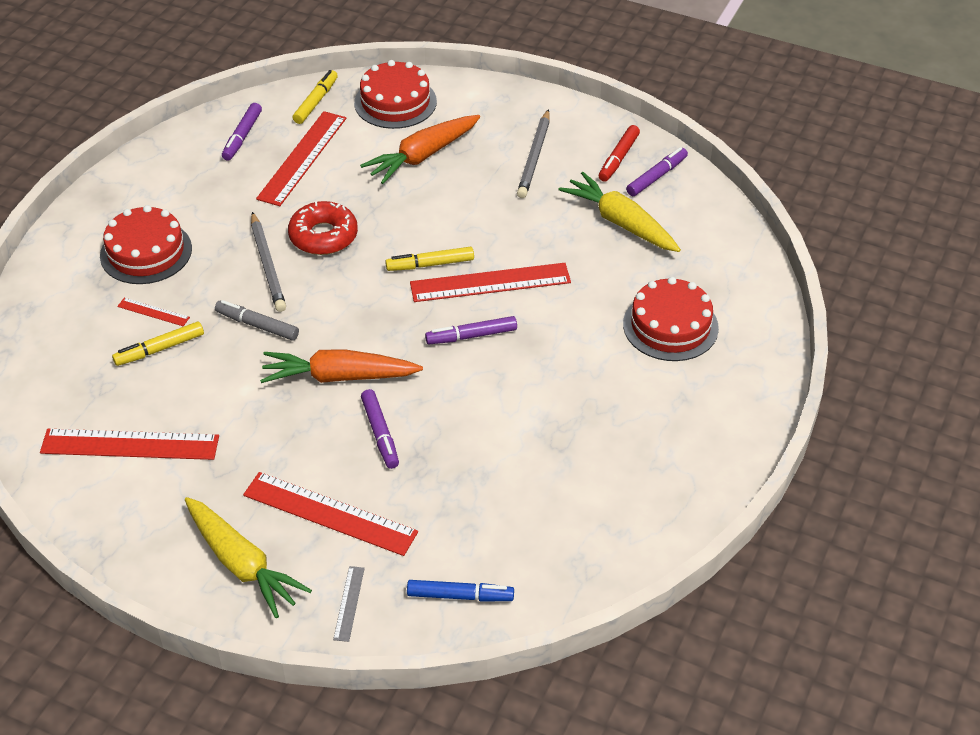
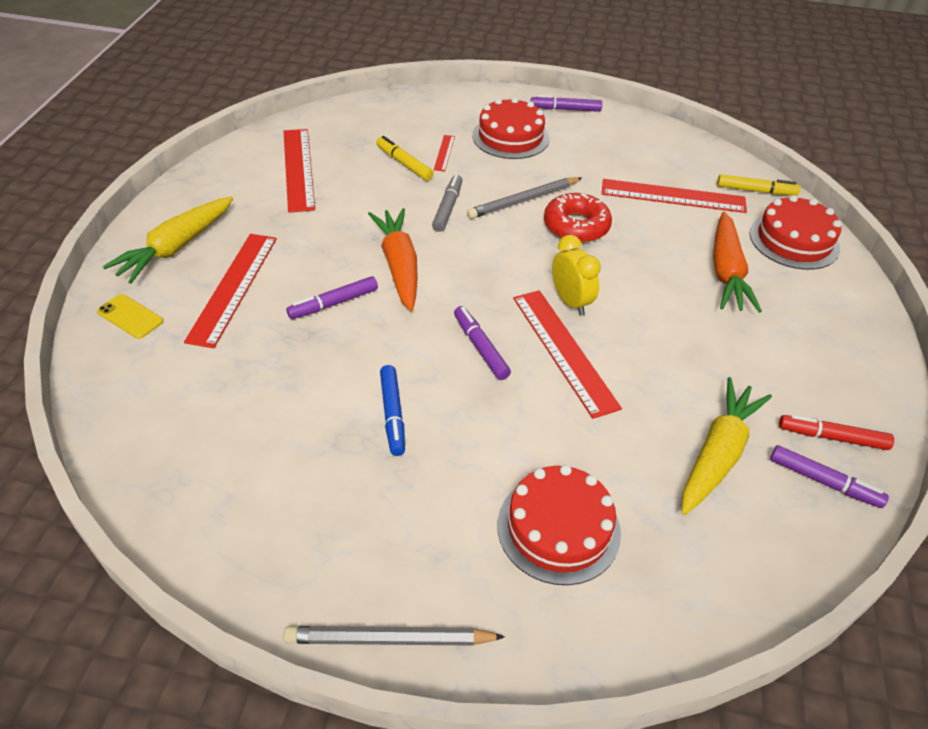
camera: 75 degrees right, 0 degrees up
purple marker [222,103,262,161] -> purple marker moved to [531,95,602,112]
grey ruler [333,566,365,642] -> yellow phone [97,294,163,339]
orange carrot [360,115,480,184] -> orange carrot turned 120 degrees counterclockwise [713,212,762,313]
yellow marker [385,247,474,271] -> yellow clock [552,235,601,315]
blue marker [407,580,514,602] -> blue marker moved to [380,365,405,456]
grey pencil [517,109,550,198] -> grey pencil moved to [283,626,505,646]

